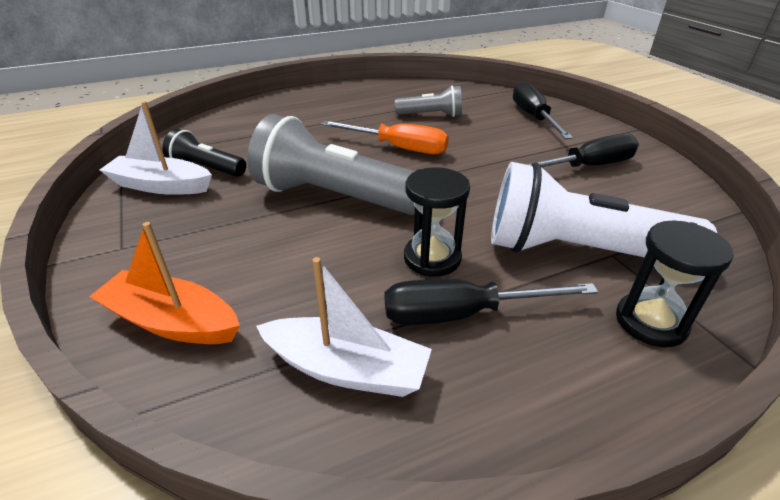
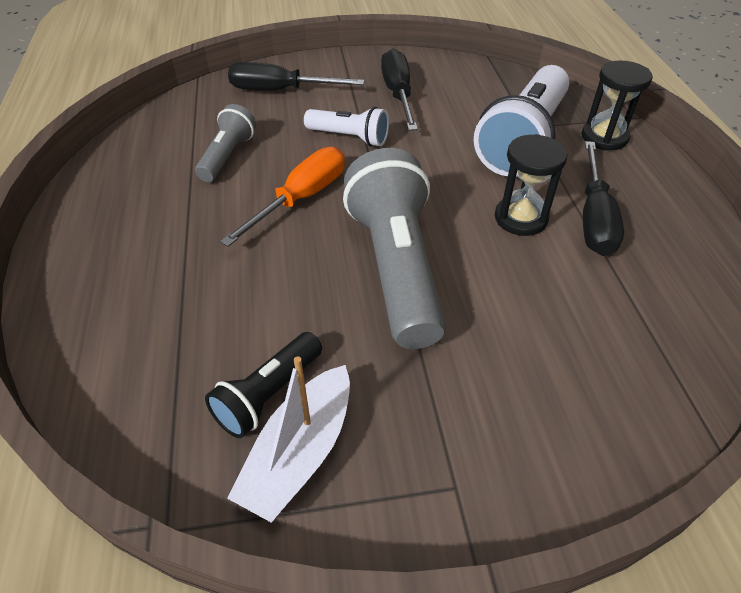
camera: 75 degrees left, 10 degrees up
orange boat [89,222,240,344] -> none
grey flashlight [247,114,415,215] -> grey flashlight turned 135 degrees clockwise [343,148,446,349]
white boat [256,257,432,397] -> none
none -> white flashlight [304,107,389,147]

